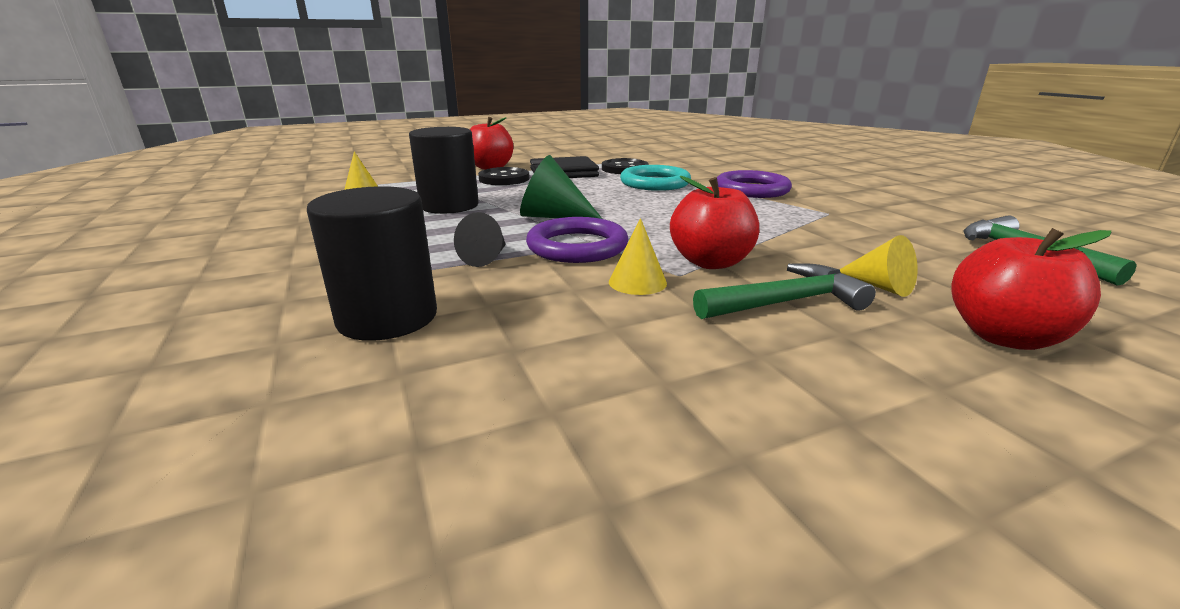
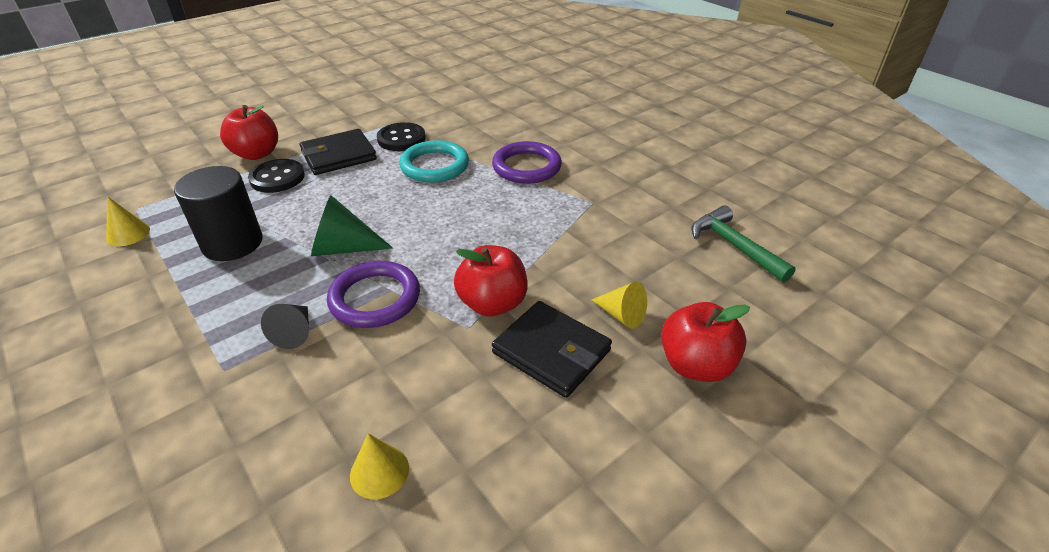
camera: 15 degrees left, 15 degrees up
black cylinder [307,186,437,341] -> none
yellow cone [609,218,667,295] -> yellow cone moved to [350,433,409,499]
green hammer [693,263,876,319] -> black wallet [492,301,612,398]

